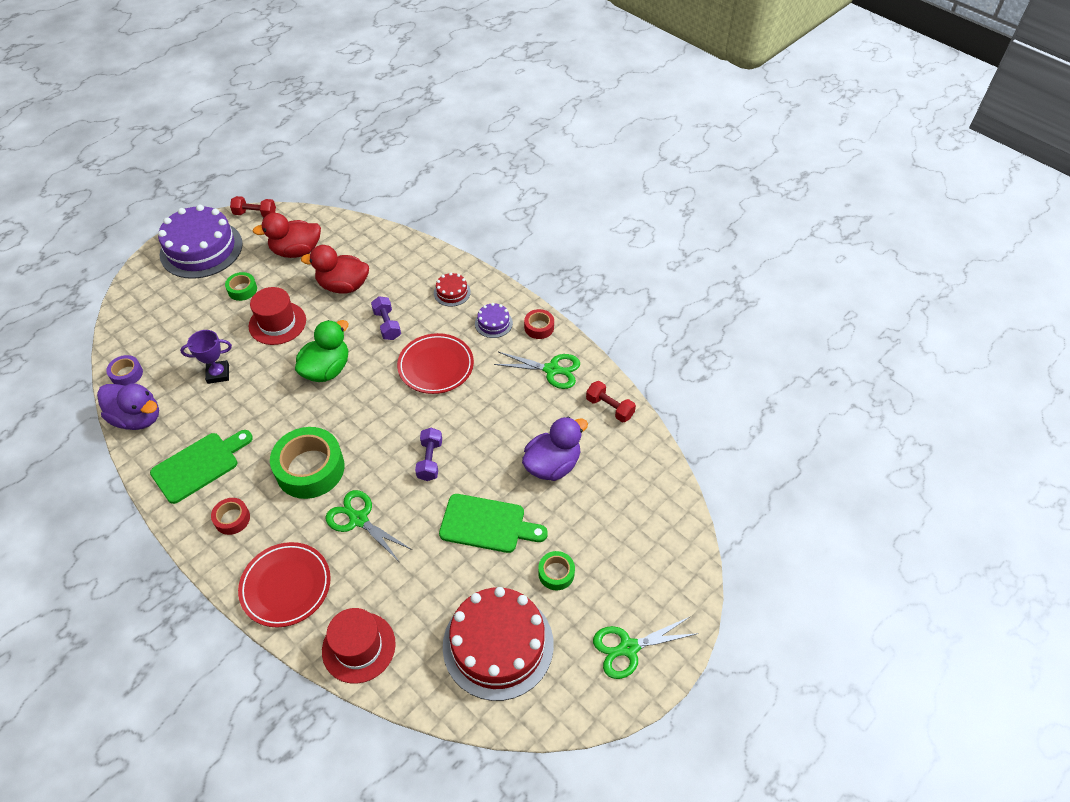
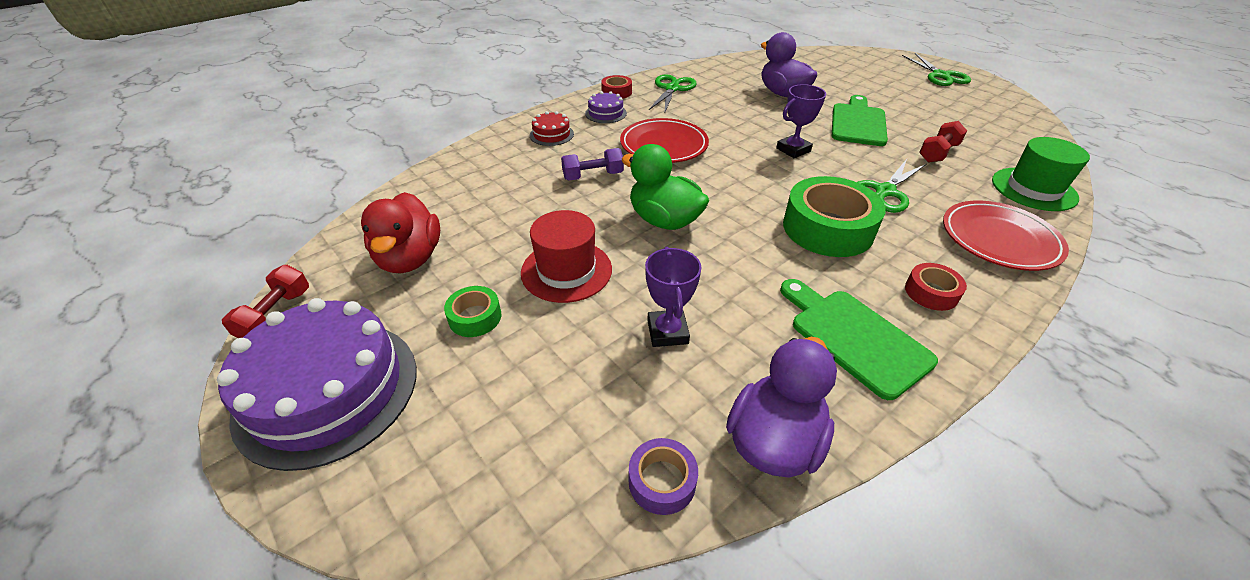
camera: 85 degrees left, 10 degrees down
red duck [301,245,369,294] -> none
red hat [322,608,396,684] -> green hat [992,137,1090,211]
purple dumbbell [415,428,442,481] -> purple trophy [776,84,826,158]
red cake [443,587,554,701] -> none
green tape [538,551,575,590] -> none
red dumbbell [586,381,636,422] -> red dumbbell moved to [919,121,967,163]

